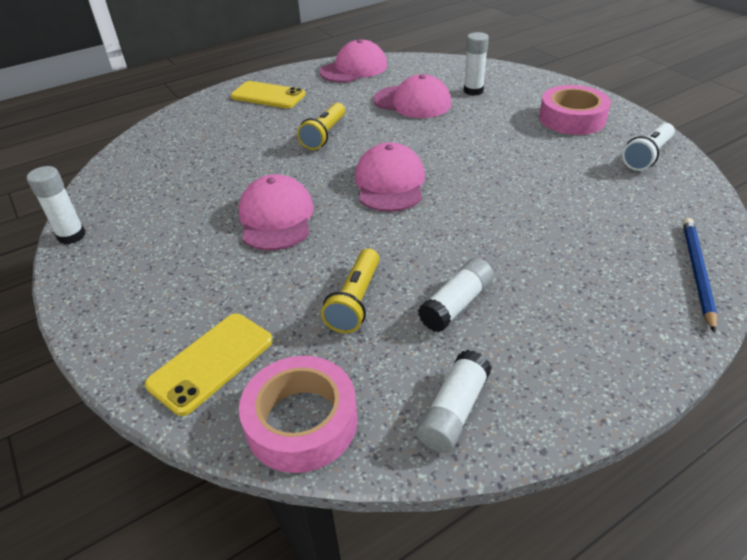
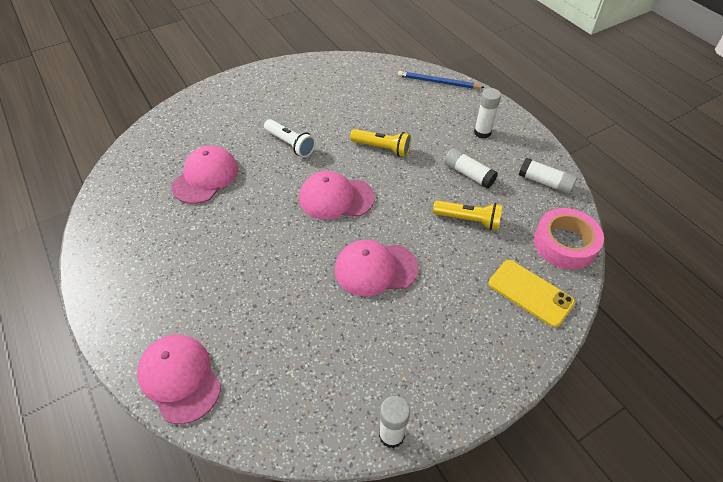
camera: 90 degrees left, 10 degrees up
yellow phone [231,81,306,108] -> none
yellow flashlight [297,103,345,150] -> yellow flashlight moved to [350,129,411,157]
pink cap [320,39,387,83] -> pink cap moved to [137,335,221,424]
white glue stick [464,32,489,96] -> white glue stick moved to [474,88,501,139]
pink tape [539,85,611,135] -> none
white flashlight [622,123,675,171] -> white flashlight moved to [264,119,316,157]

